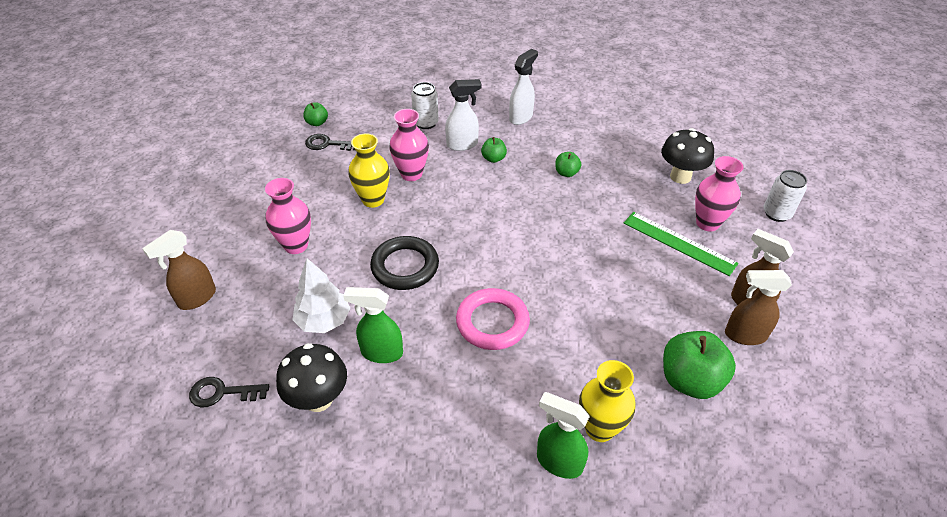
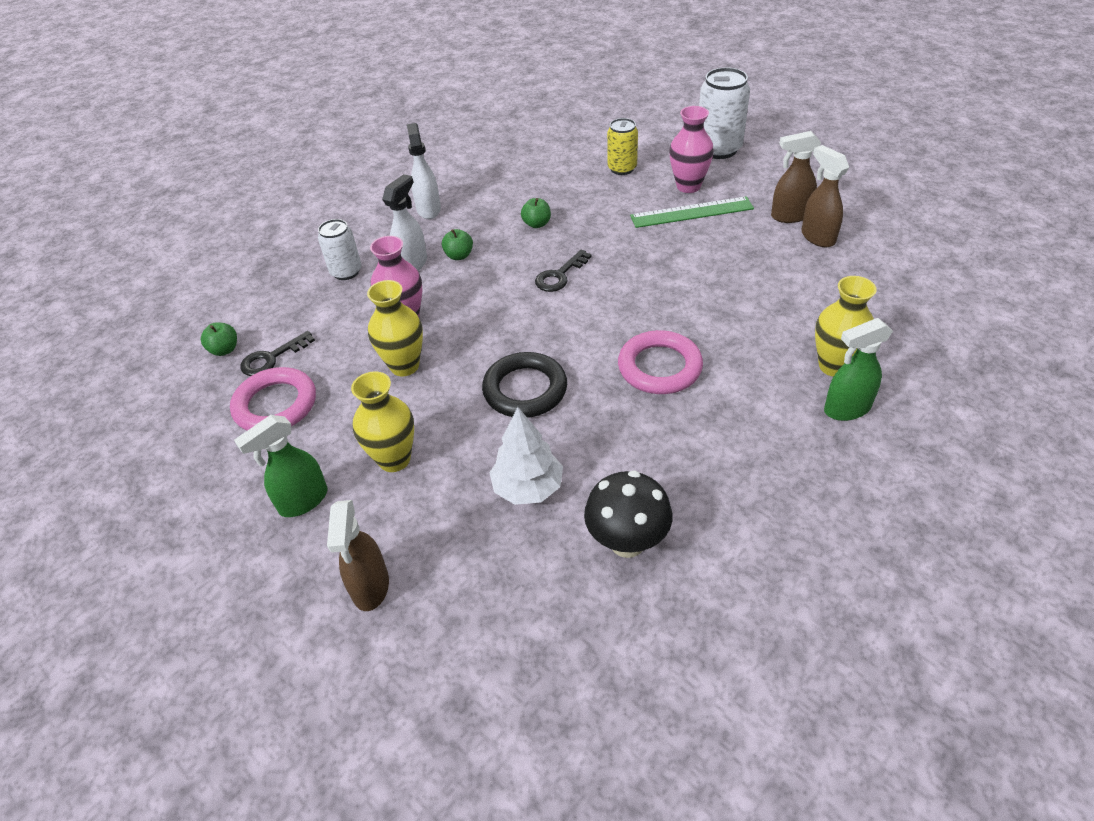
camera: 45 degrees left, 0 degrees up
black key [189,377,269,408] -> black key moved to [535,249,592,292]
pink vase [265,178,311,254] -> yellow vase [351,371,414,472]
green spray bottle [343,287,403,363] -> green spray bottle moved to [234,415,327,517]
black mushroom [661,128,714,184] -> yellow can [607,118,638,175]
green apple [663,331,736,399] -> none
brown spray bottle [725,270,792,345] -> brown spray bottle turned 105 degrees clockwise [801,145,849,247]
white can [764,170,807,222] -> white can [699,67,750,159], size x1.59
none -> pink ring [230,367,316,431]

